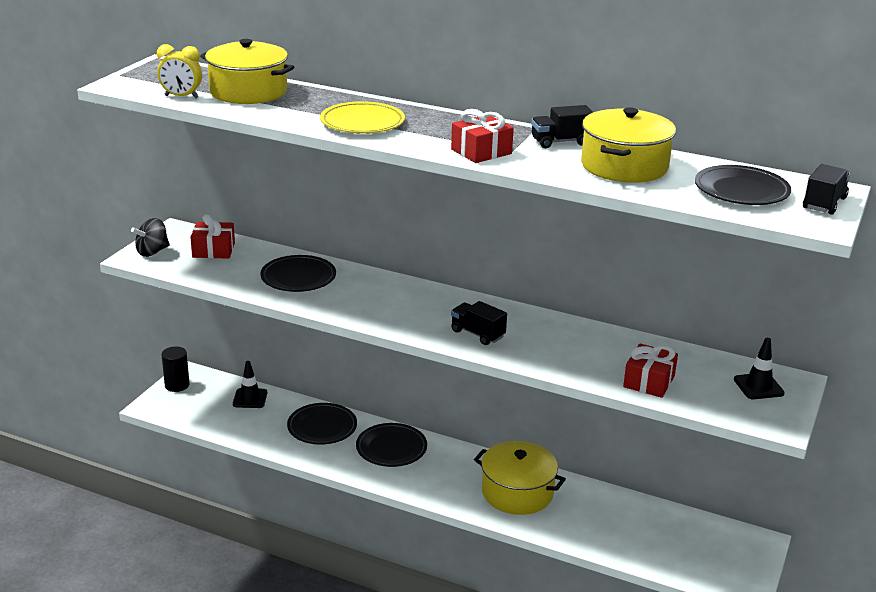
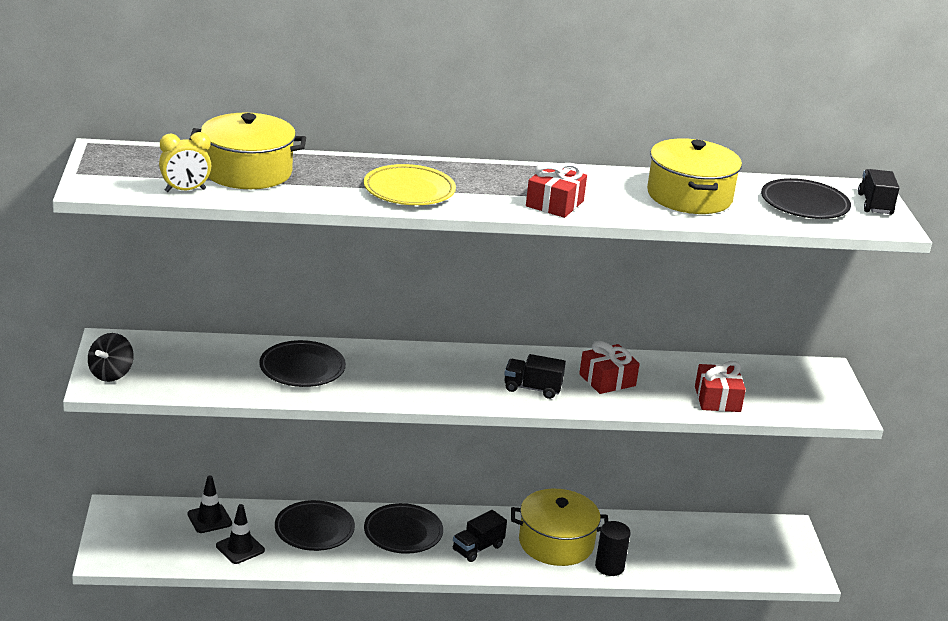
camera: 30 degrees left, 0 degrees up
black cylinder [161,346,190,392] -> black cylinder moved to [595,521,631,576]
red gift [190,214,235,259] -> red gift moved to [579,341,640,394]
black truck [531,105,593,148] -> black truck moved to [453,510,507,562]
black traffic cone [734,338,785,399] -> black traffic cone moved to [216,504,265,564]

